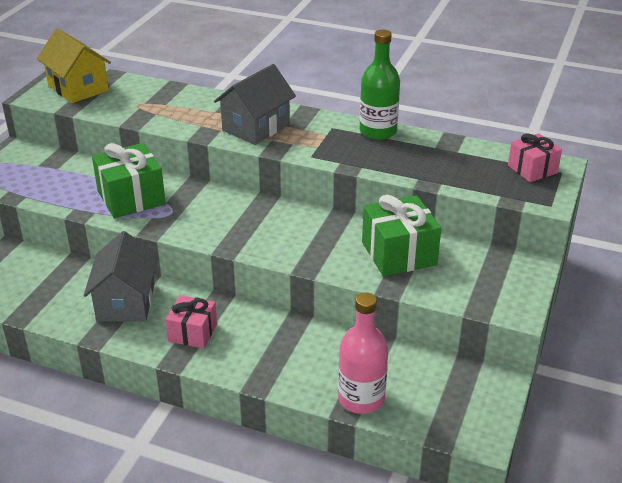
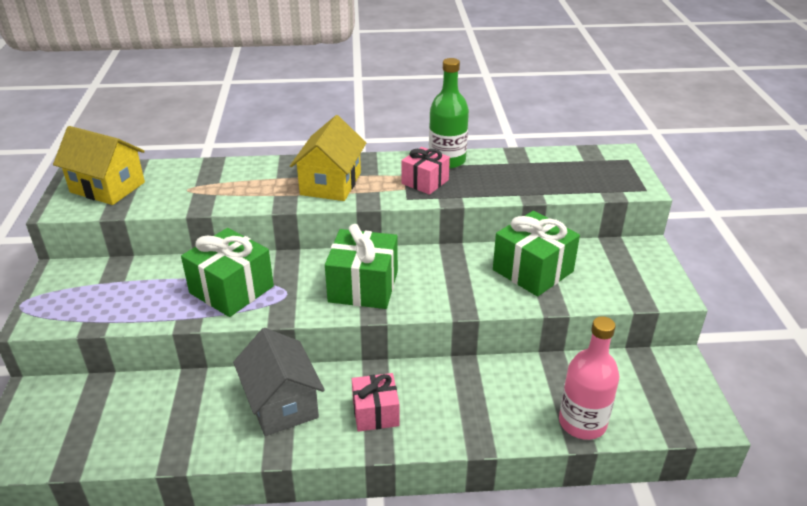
camera: 25 degrees left, 0 degrees up
grey house [214,64,296,145] -> yellow house [290,115,366,201]
pink gift [508,133,562,182] -> pink gift moved to [402,147,450,195]
none -> green gift [325,224,398,309]

